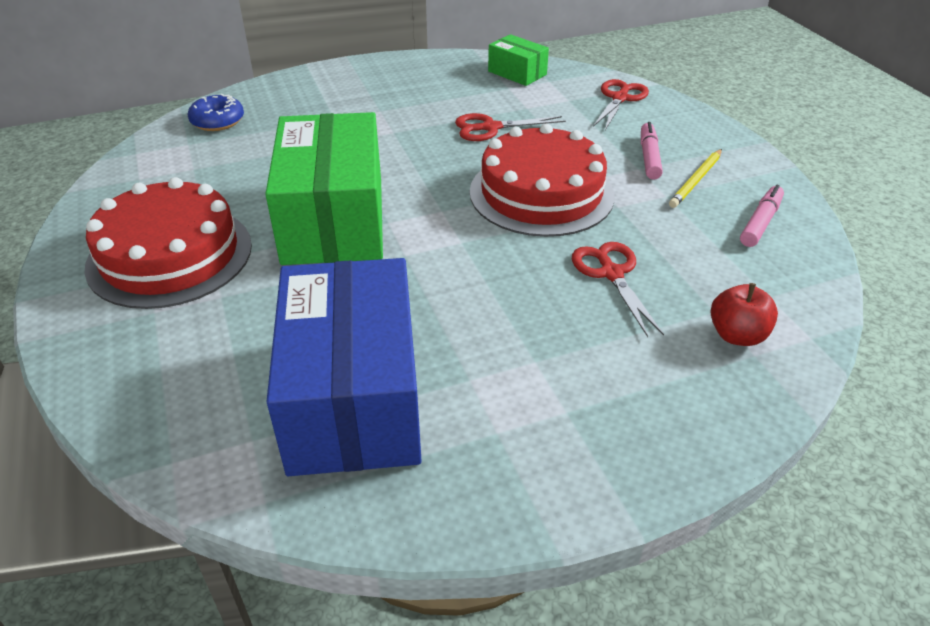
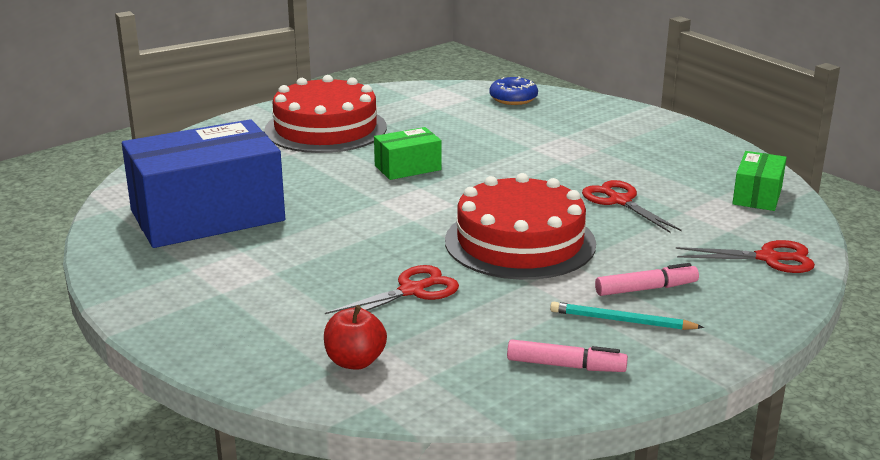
camera: 70 degrees right, 15 degrees down
green box [265,112,383,265] -> green box [374,127,442,180], size x0.46
yellow pencil [669,149,722,208] -> turquoise pencil [550,302,704,330]

